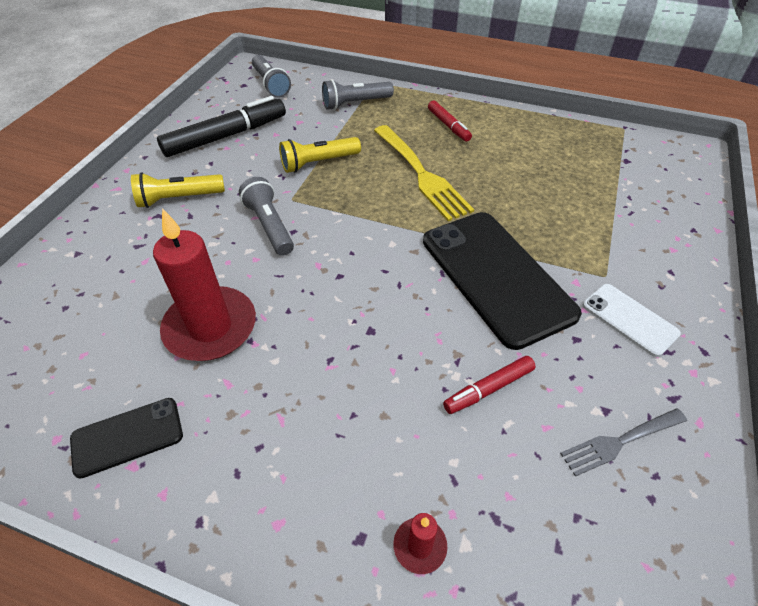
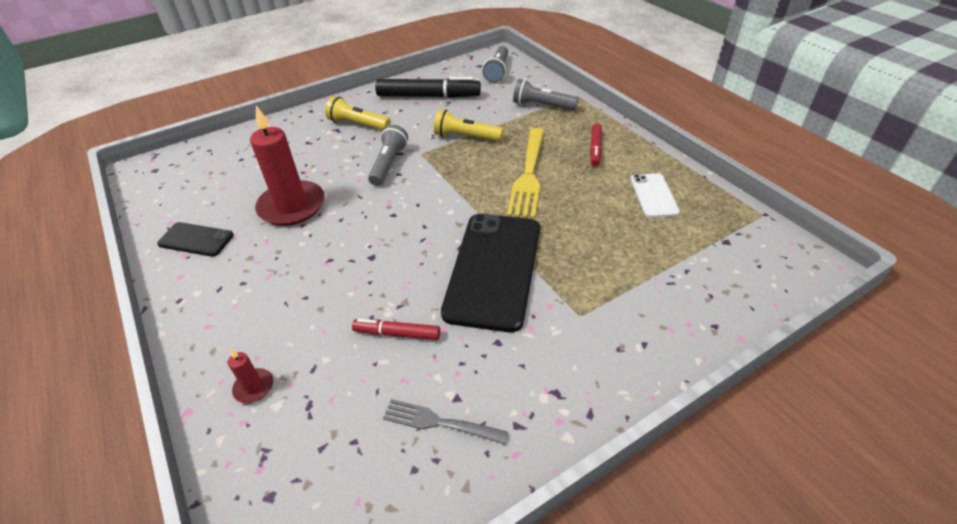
camera: 40 degrees right, 5 degrees down
white phone [583,284,681,357] -> white phone moved to [630,173,680,218]

